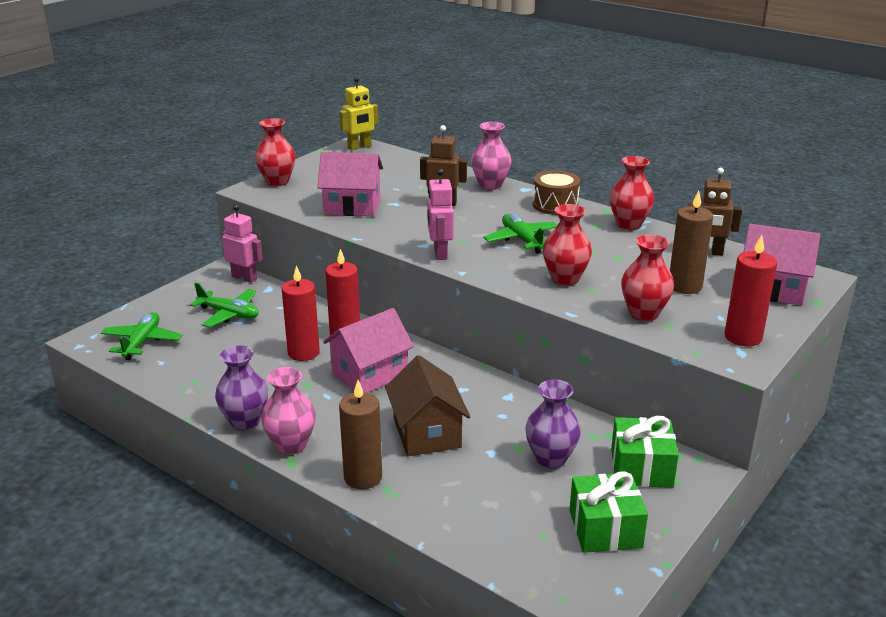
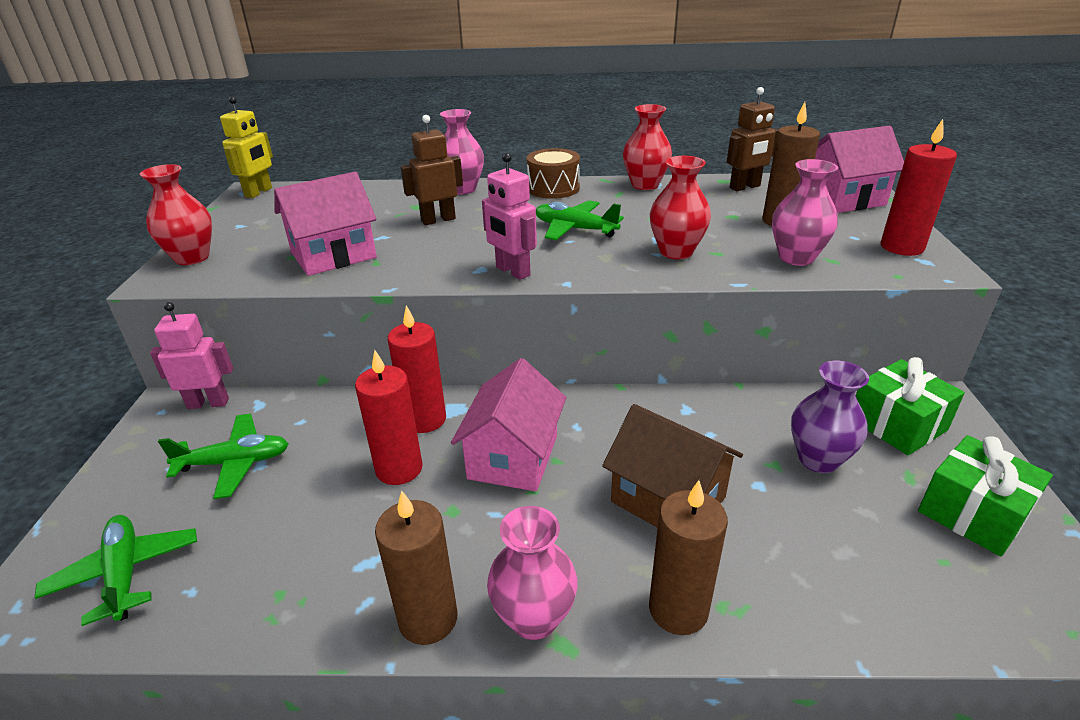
camera: 35 degrees left, 5 degrees up
purple vase [215,345,268,430] -> brown candle [375,490,458,645]
red vase [621,235,674,321] -> pink vase [772,159,838,266]

